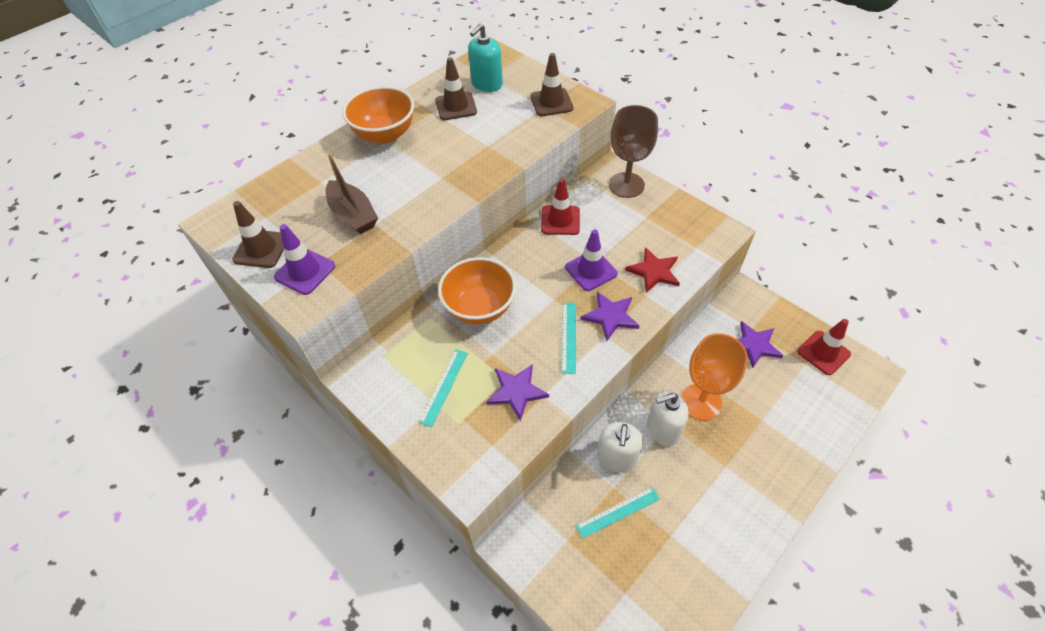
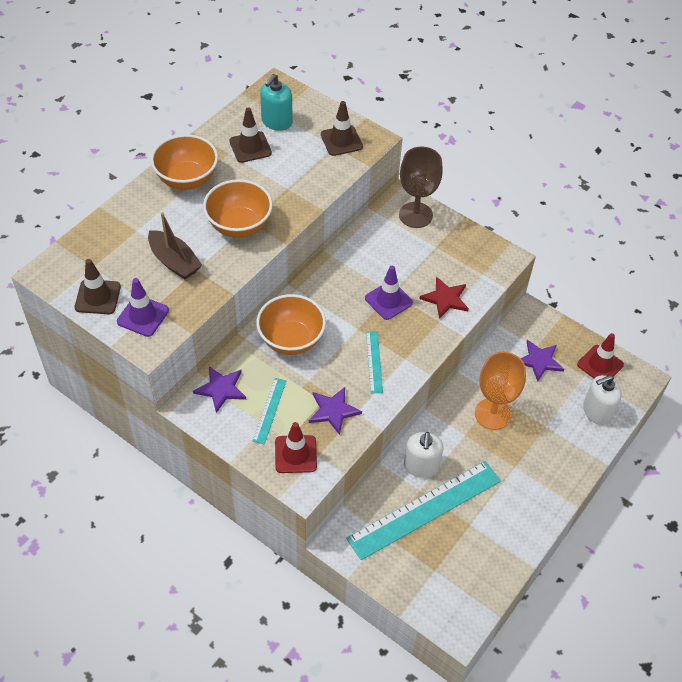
camera: 10 degrees left, 0 degrees up
red traffic cone [541,178,580,235] -> red traffic cone moved to [275,422,317,473]
turquoise ruler [576,487,660,539] -> turquoise ruler [346,461,501,560], size x2.20
purple star [581,292,639,341] -> purple star moved to [193,366,246,413]
white soap dispenser [647,390,689,446] -> white soap dispenser moved to [583,375,622,425]
none -> orange bowl [203,179,273,238]

